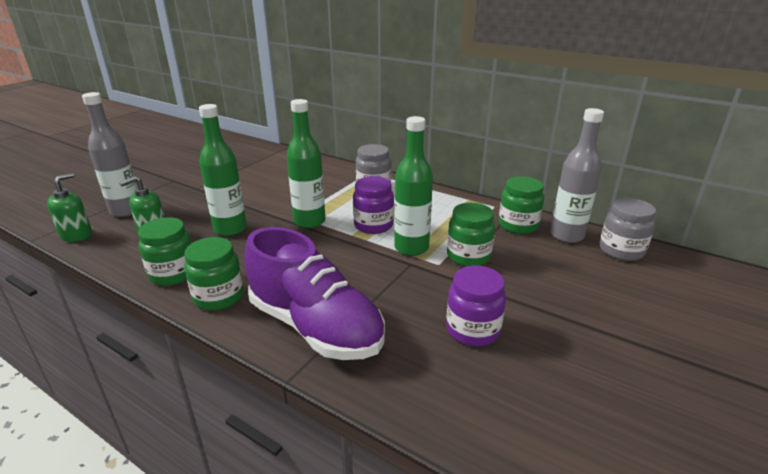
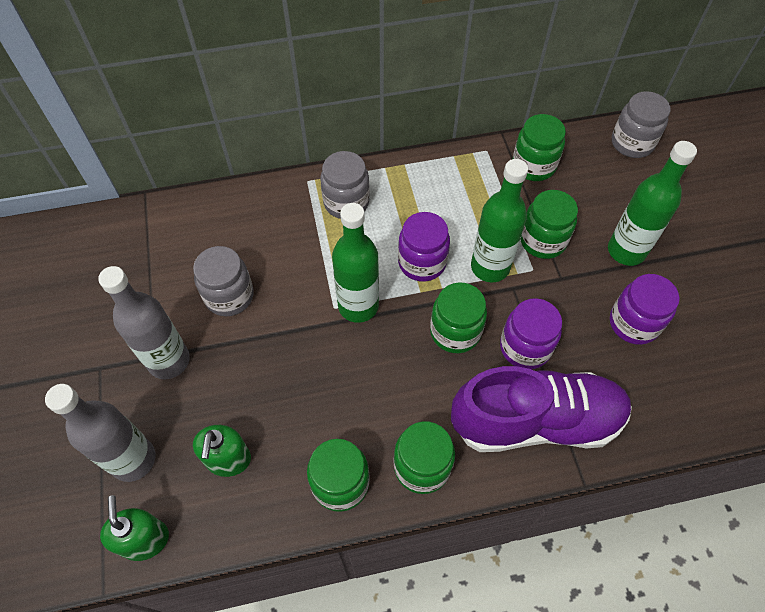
camera: 45 degrees left, 30 degrees up
green bottle [199,104,247,236] -> green bottle moved to [608,141,697,266]
grey bottle [550,108,604,243] -> grey bottle moved to [98,266,190,379]
none -> grey jar [193,246,254,316]
none -> green jar [430,283,487,353]
none -> purple jar [500,298,562,369]

